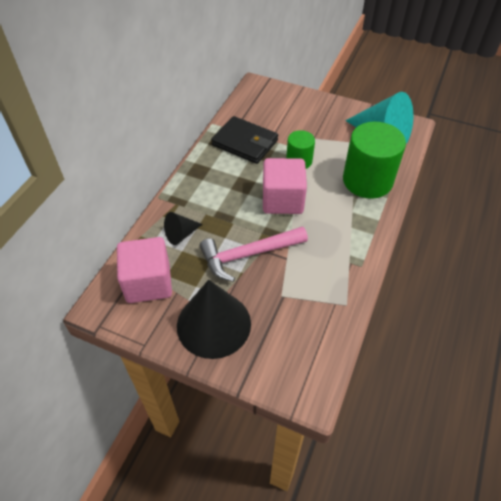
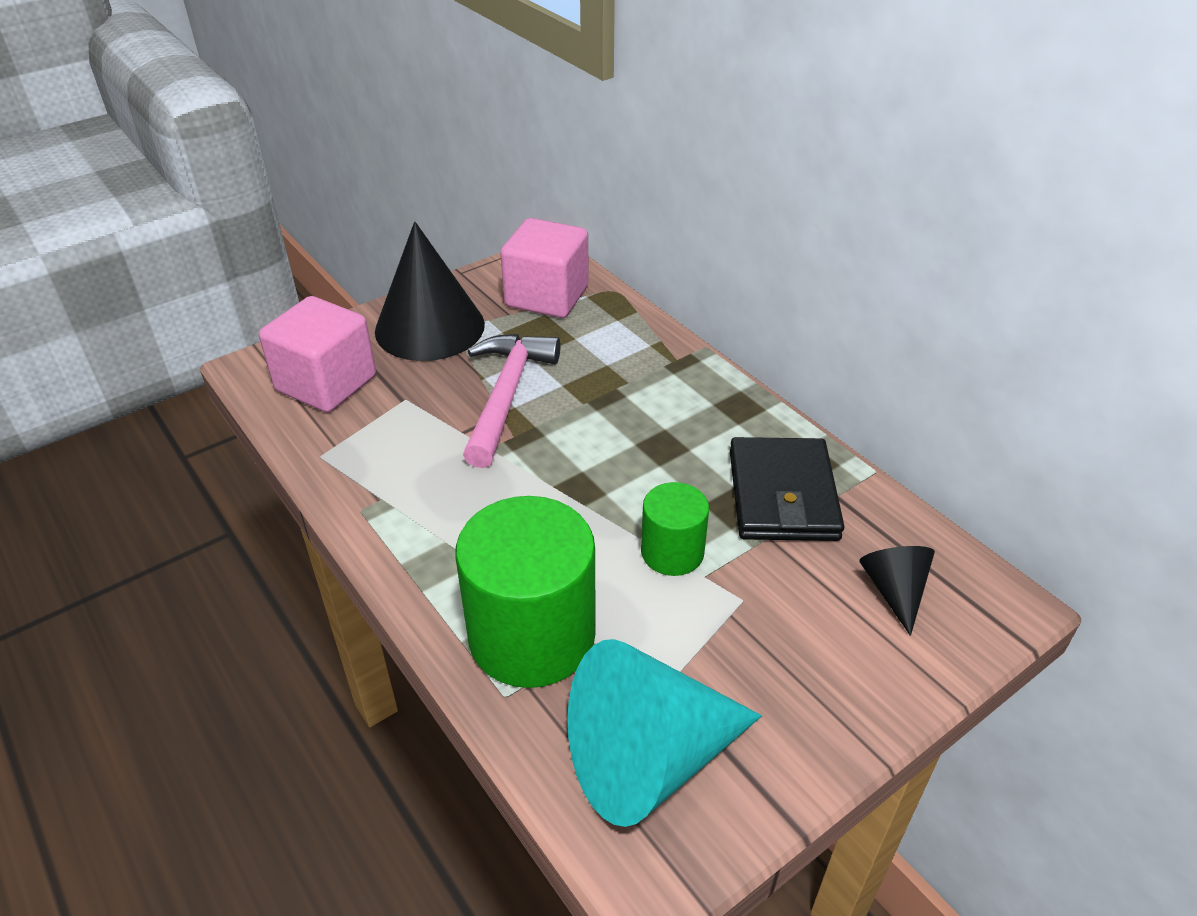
camera: 120 degrees right, 10 degrees down
black cone [164,212,202,245] -> black cone moved to [859,546,935,636]
black wallet [211,116,278,164] -> black wallet turned 60 degrees counterclockwise [730,437,844,541]
pink cube [263,158,307,214] -> pink cube moved to [259,296,376,412]

